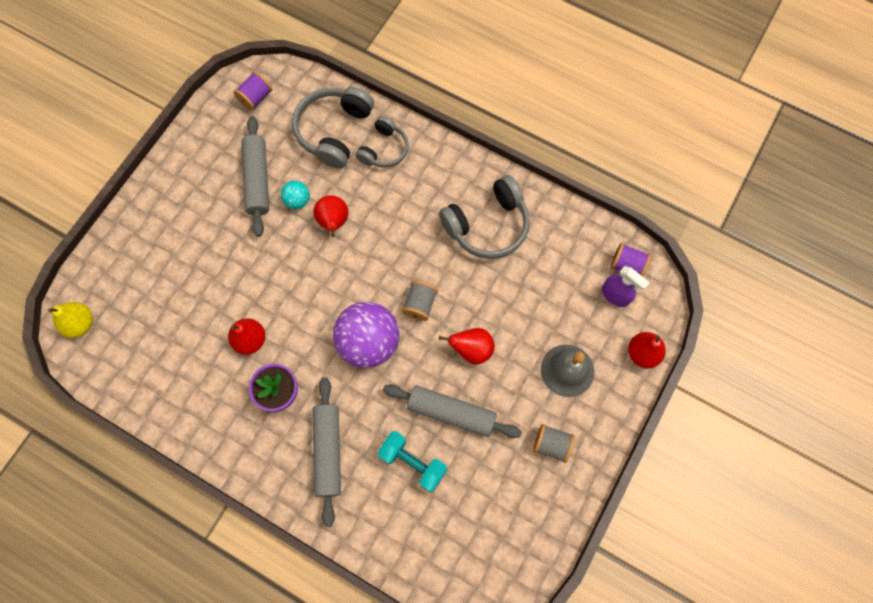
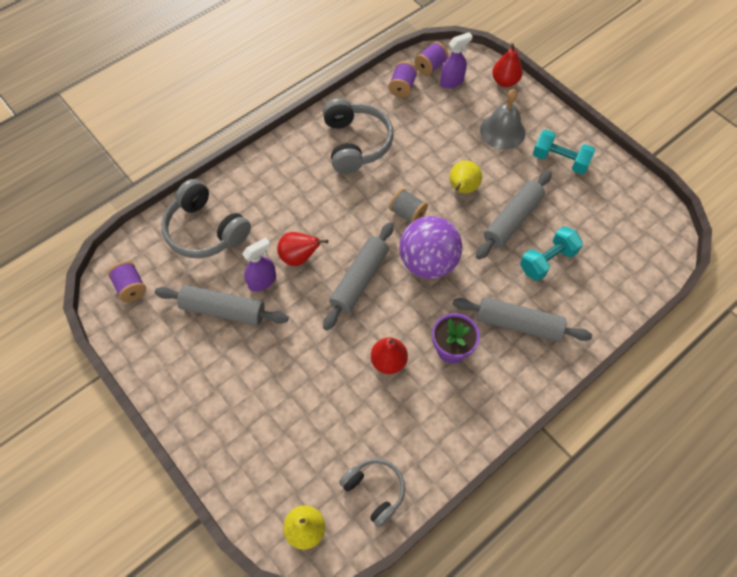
camera: 70 degrees left, 10 degrees down
turquoise ball [281,181,310,209] -> purple spray bottle [242,237,276,292]
grey headphones [356,116,409,168] -> grey headphones moved to [339,458,405,527]
red pear [439,328,495,364] -> yellow pear [449,161,482,193]
grey spool [533,424,575,463] -> turquoise dumbbell [533,130,595,174]
none -> grey rolling pin [323,222,394,330]
none -> purple spool [388,61,417,98]

